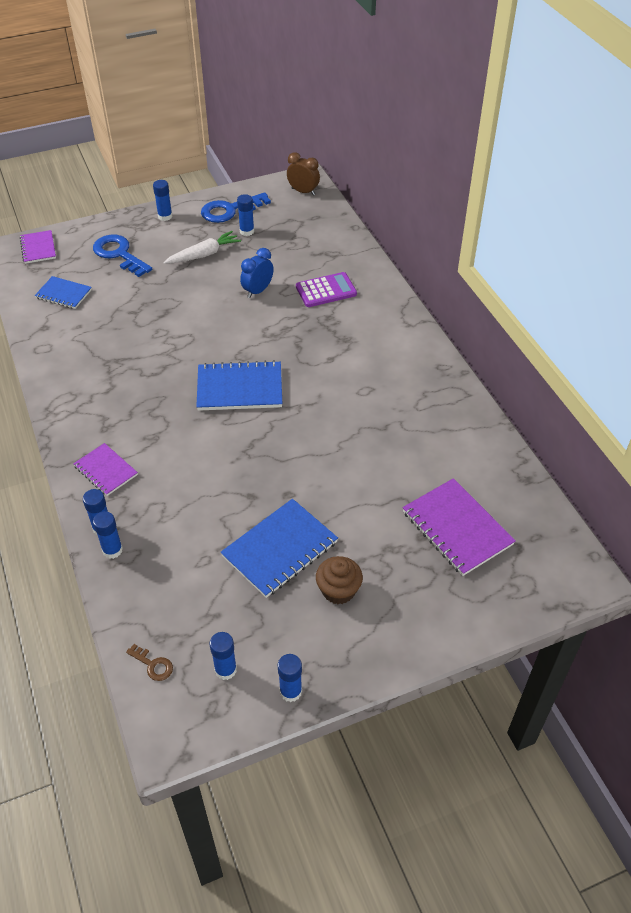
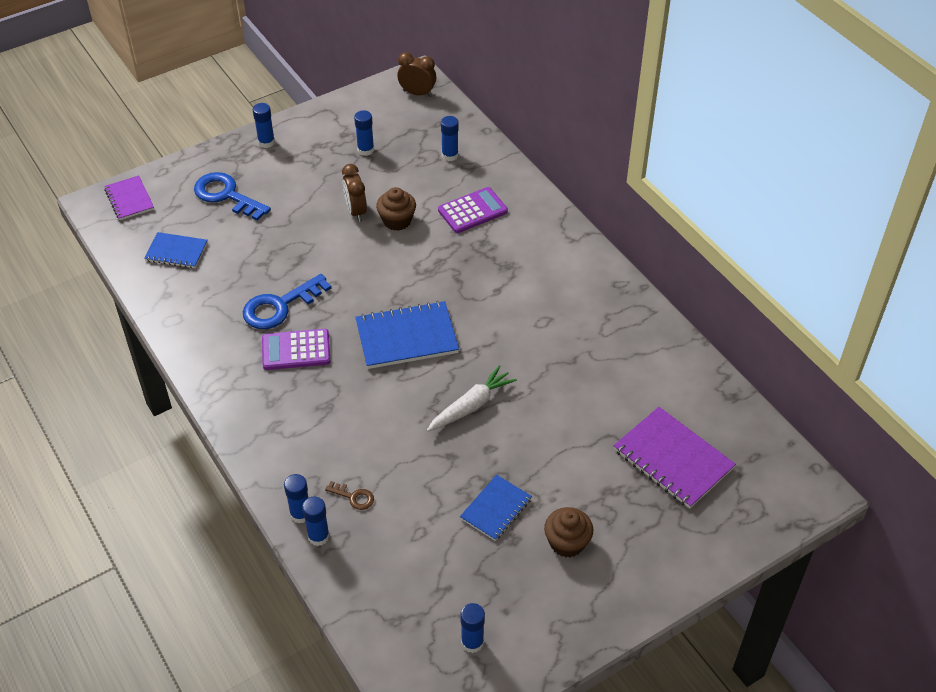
camera: 10 degrees left, 0 degrees up
purple notebook [73,443,138,496] -> none
brown key [126,644,173,681] -> brown key moved to [325,481,374,510]
white carrot [163,231,241,264] -> white carrot moved to [426,365,517,432]
blue key [201,192,271,223] -> blue key moved to [243,274,331,329]
blue notebook [220,499,338,598] -> blue notebook [460,475,532,541], size x0.61
blue clock [240,248,274,298] -> brown cupcake [376,187,416,231]
blue glue stick [278,654,302,702] -> blue glue stick moved to [441,116,459,161]
none -> purple calculator [262,329,330,370]
none -> brown clock [342,164,367,222]

